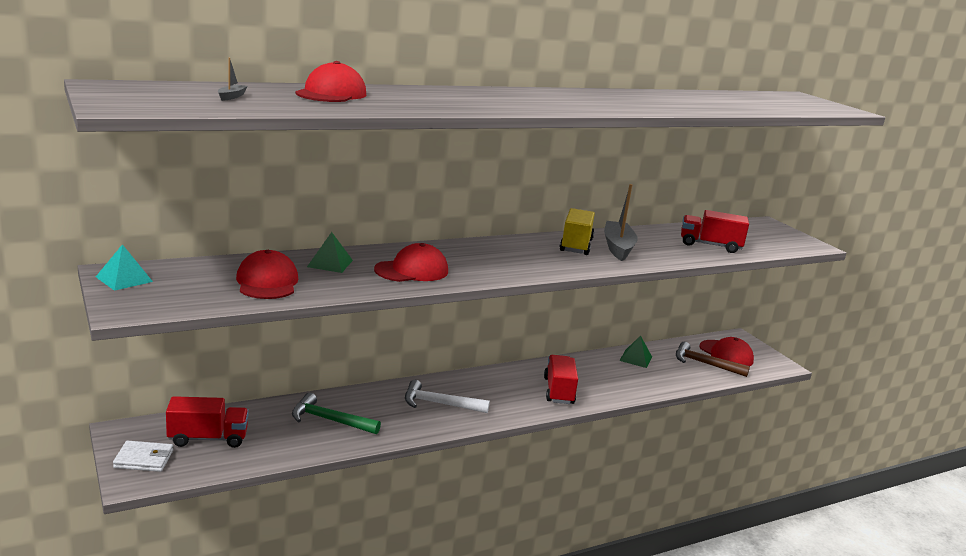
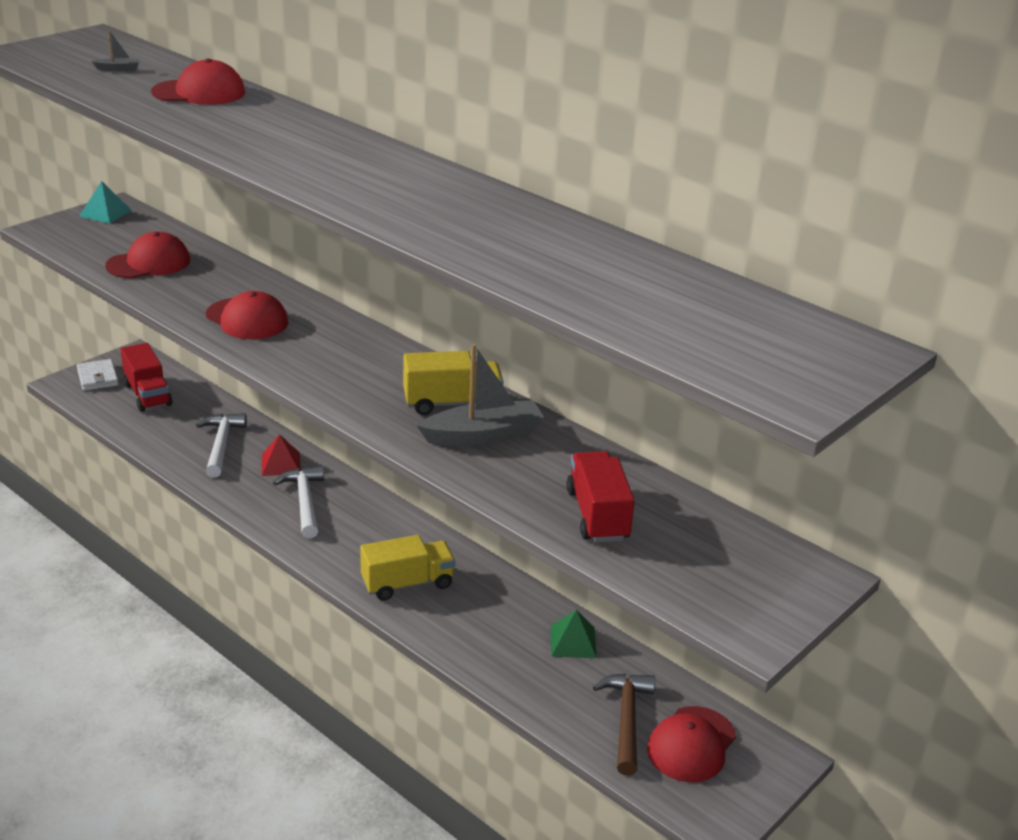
camera: 70 degrees right, 10 degrees up
green hammer [292,393,381,434] -> white hammer [196,413,247,478]
green pyramid [307,232,353,273] -> none
red truck [544,355,578,404] -> yellow truck [360,535,455,601]
none -> red pyramid [262,434,301,476]

